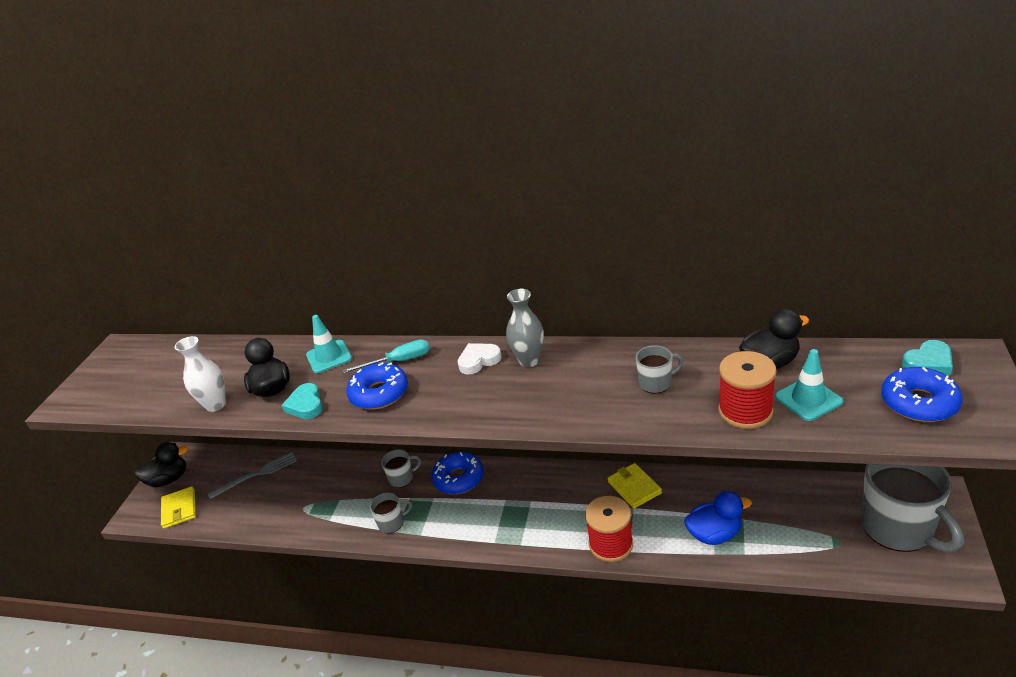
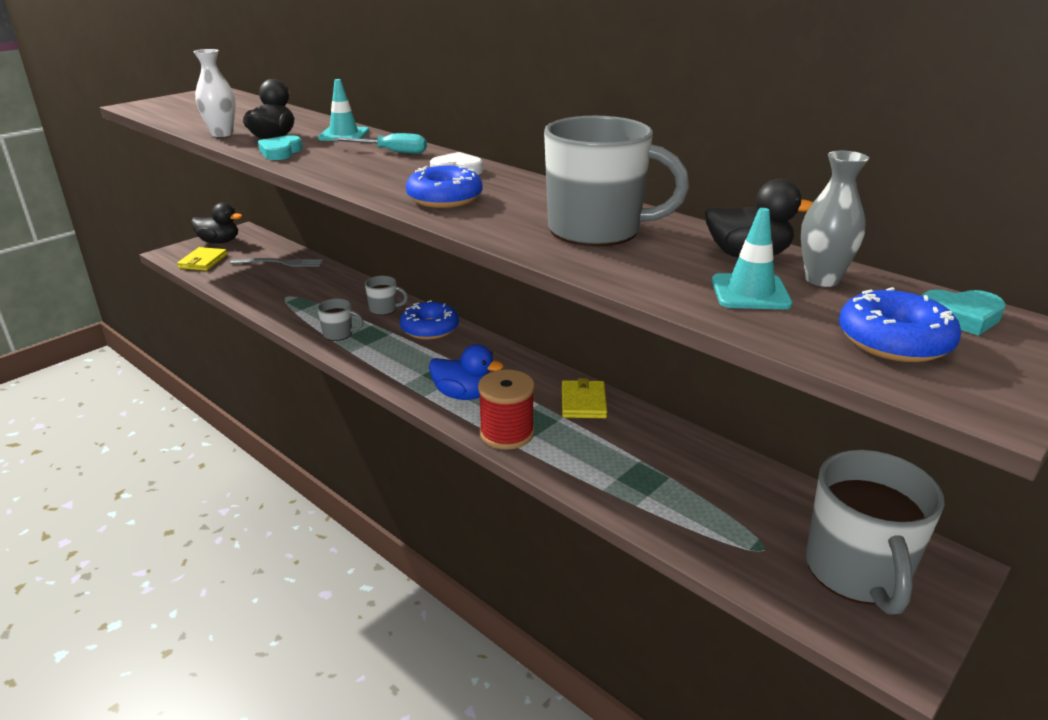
camera: 25 degrees right, 5 degrees down
blue donut [346,362,408,410] -> blue donut moved to [406,164,483,208]
grey vase [506,289,544,367] -> grey vase moved to [801,151,869,287]
grey mug [636,345,683,394] -> grey mug [544,116,689,247], size x2.22
blue duck [684,491,752,545] -> blue duck moved to [429,344,503,400]
red spool [718,351,777,429] -> none

